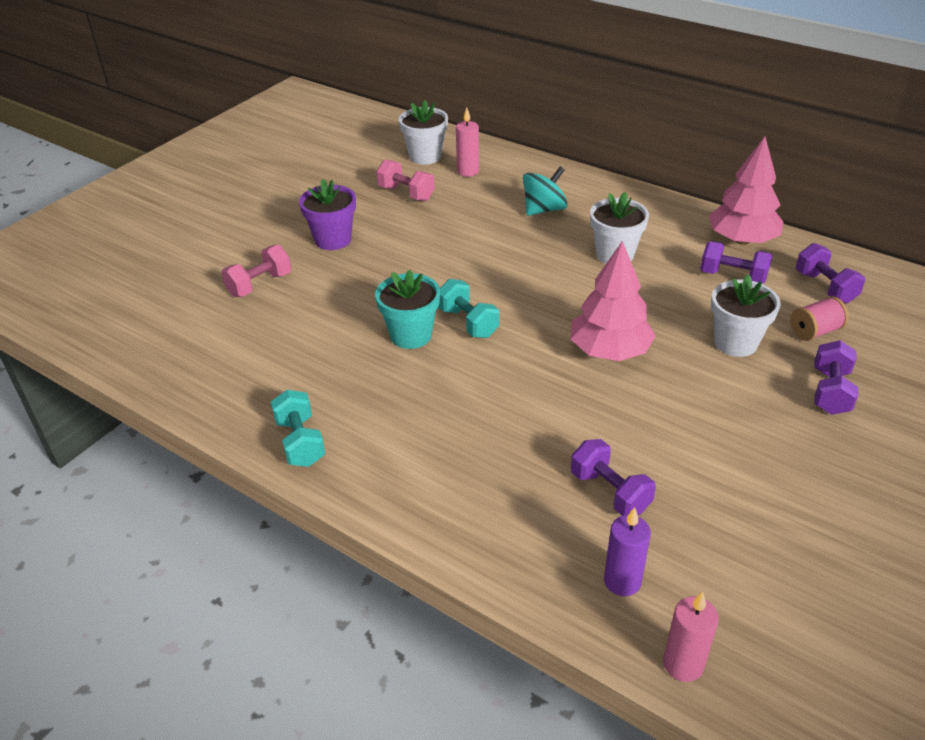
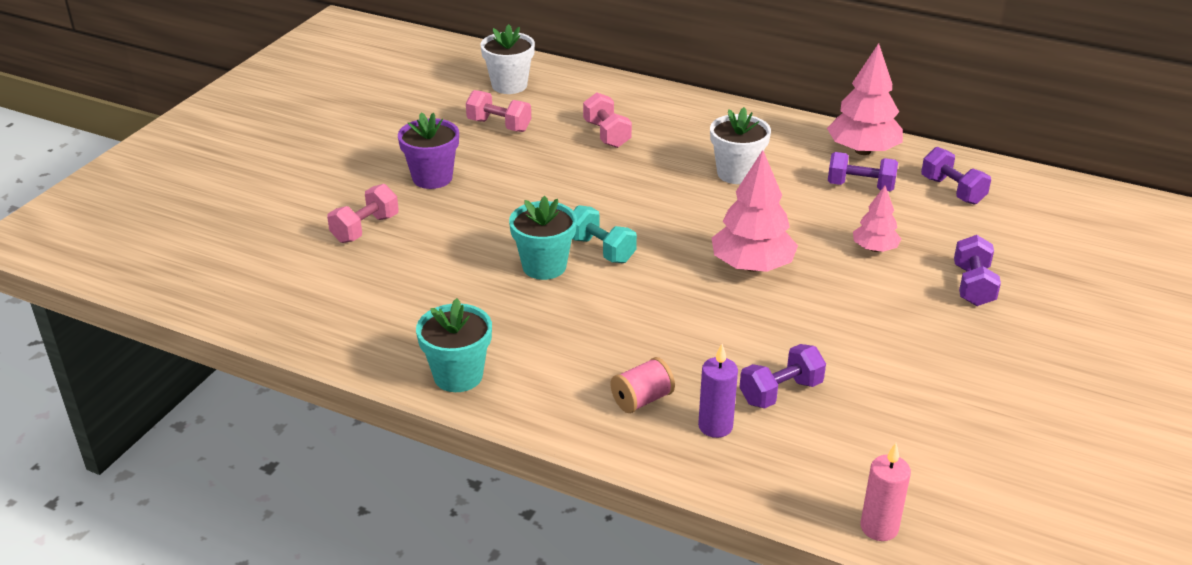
camera: 10 degrees left, 5 degrees down
turquoise dumbbell [271,390,325,467] -> turquoise flower pot [416,298,492,392]
pink candle [456,107,479,177] -> none
turquoise spinning top [523,167,568,216] -> none
purple dumbbell [571,439,656,516] -> purple dumbbell turned 75 degrees counterclockwise [739,344,826,408]
purple candle [604,507,651,596] -> purple candle moved to [698,344,738,438]
white flower pot [711,274,781,357] -> pink tree [853,186,901,252]
pink spool [791,296,849,341] -> pink spool moved to [610,357,675,413]
none -> pink dumbbell [583,92,632,148]

